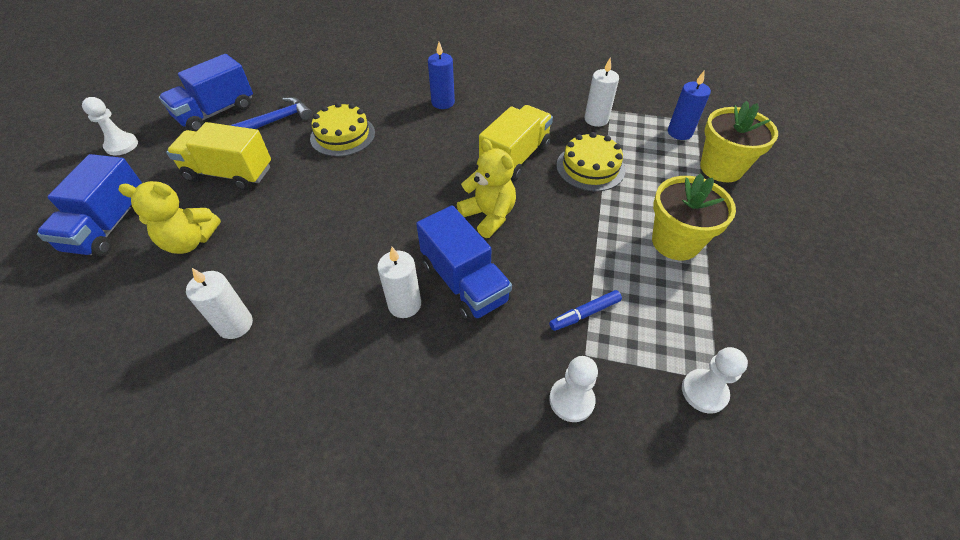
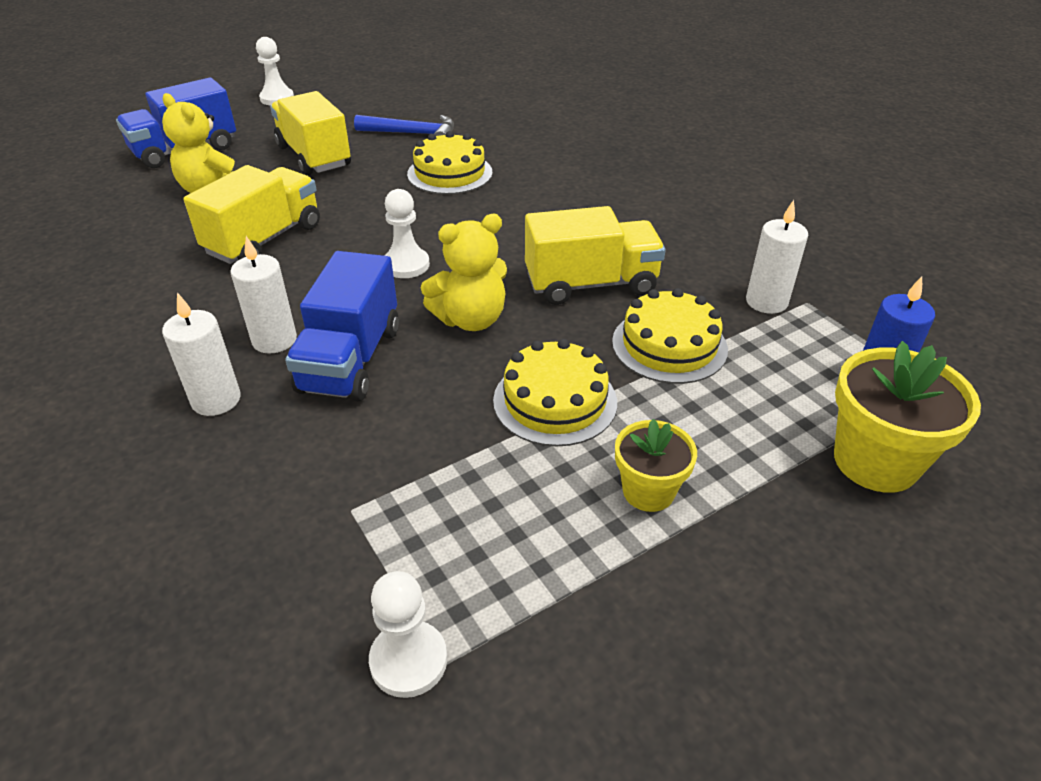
camera: 45 degrees right, 10 degrees down
blue truck [159,54,253,132] -> none
white candle [186,268,253,339] -> white candle moved to [162,293,241,416]
blue candle [428,42,455,109] -> none
yellow teddy bear [457,139,516,238] -> yellow teddy bear turned 60 degrees clockwise [421,214,507,331]
blue marker [549,290,622,331] -> none
white pawn [549,356,598,422] -> white pawn moved to [385,189,430,278]
yellow flower pot [652,173,736,260] -> yellow flower pot [615,419,697,512], size x0.61
none -> yellow truck [183,165,320,264]
none -> yellow cake [493,339,617,446]

